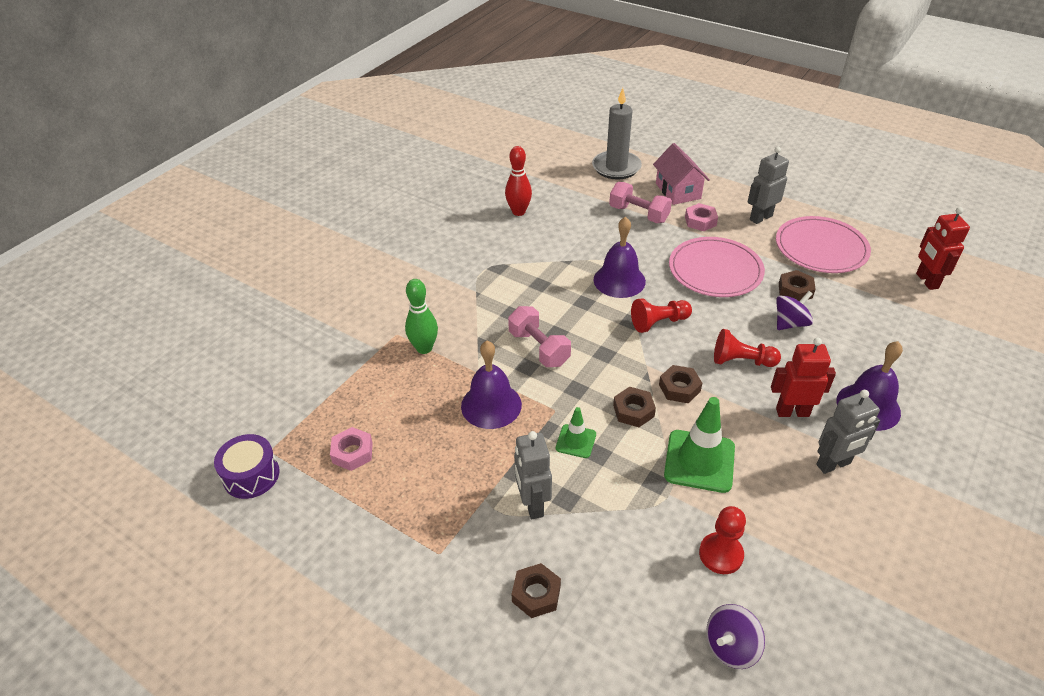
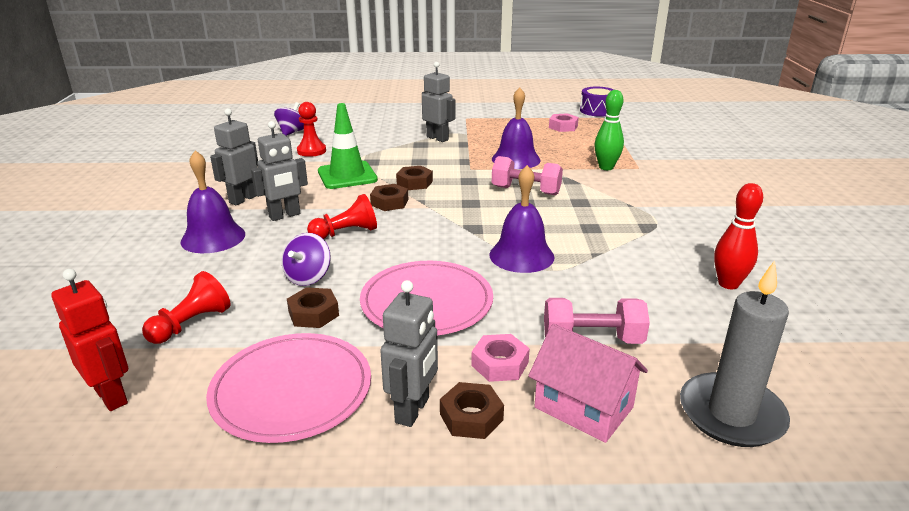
camera: 145 degrees right, 15 degrees down
brown nut [512,563,561,618] -> brown nut moved to [440,382,504,439]
green traffic cone [556,407,596,458] -> none
red pawn [631,299,692,333] -> red pawn moved to [142,271,231,344]
red robot [771,338,836,417] -> grey robot [251,121,308,221]

